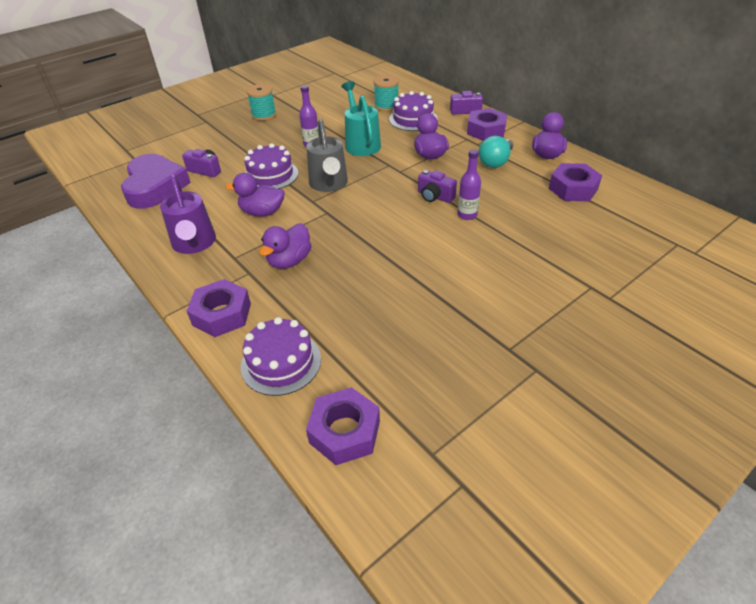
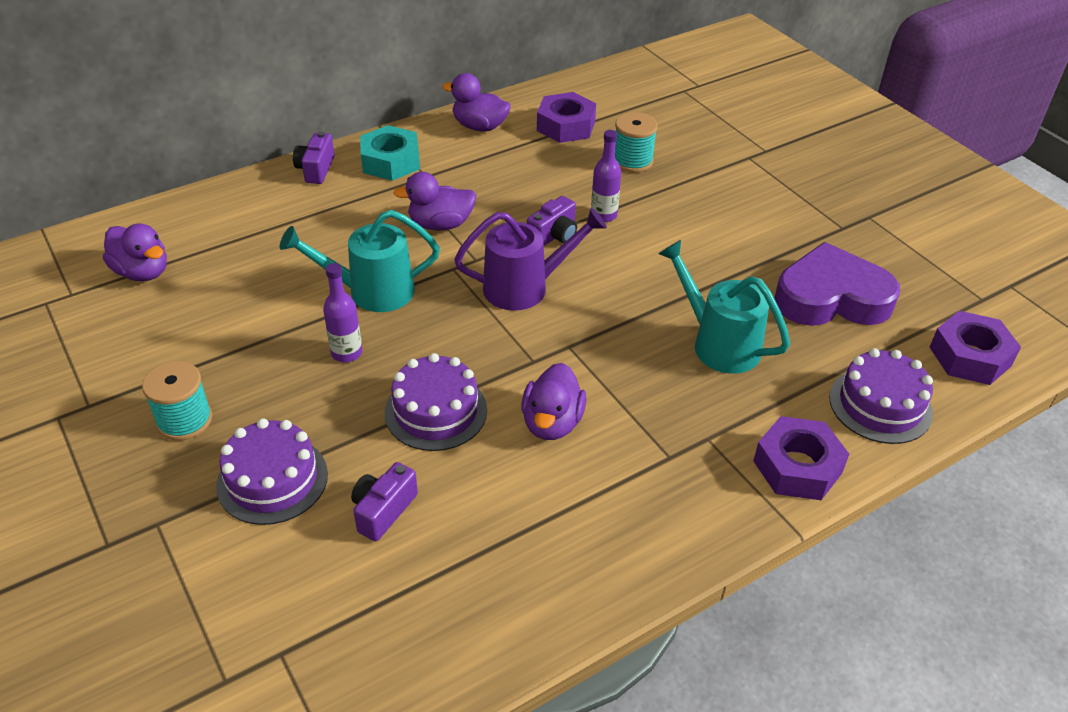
camera: 85 degrees left, 0 degrees up
purple heart [121,154,191,209] -> purple heart moved to [775,242,900,326]
purple watering can [160,175,216,254] -> purple watering can moved to [454,208,607,311]
purple duck [259,223,312,269] -> purple duck moved to [103,224,167,281]
grey watering can [307,119,348,192] -> none
turquoise spool [374,75,399,112] -> turquoise spool moved to [615,112,658,173]
purple cake [389,91,438,131] -> purple cake moved to [216,418,328,525]
purple nut [467,108,507,141] -> turquoise nut [360,125,420,181]
turquoise light bulb [479,136,513,168] -> none
none -> turquoise watering can [658,240,790,374]

